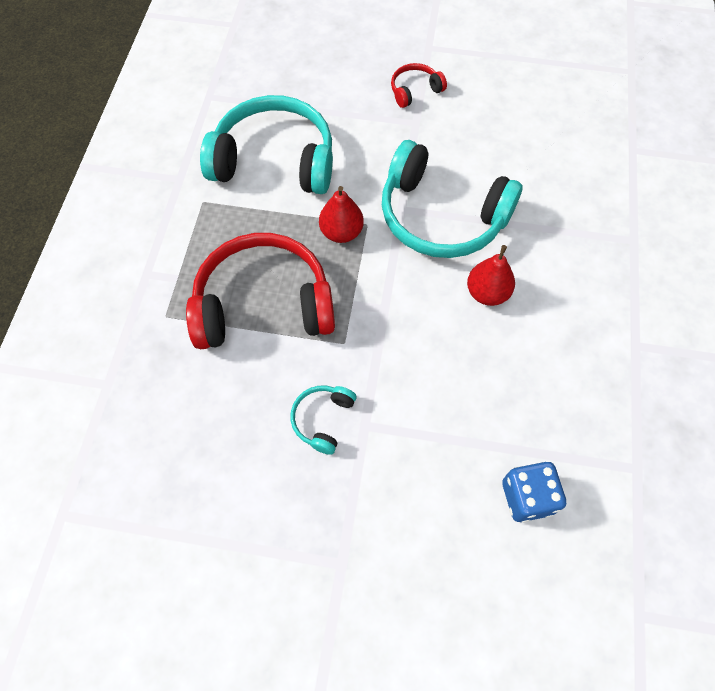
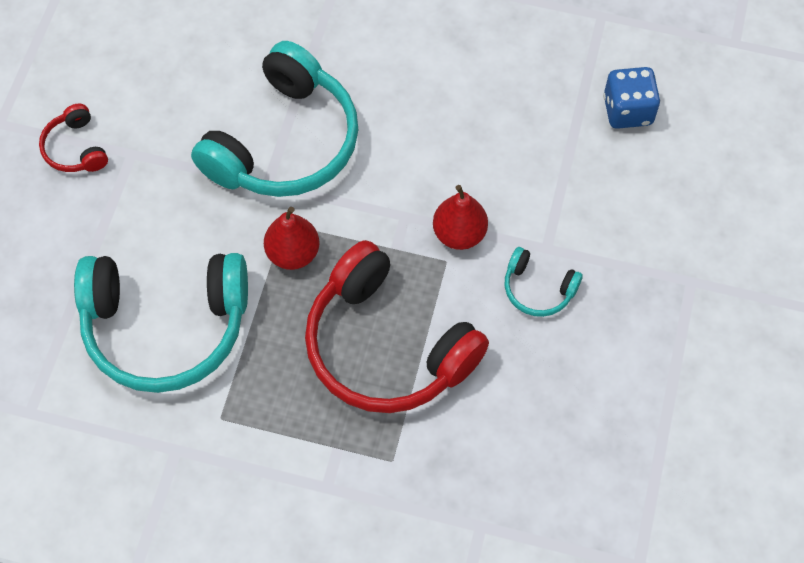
camera: 85 degrees left, 0 degrees up
red headphones [186,233,335,349] -> red headphones turned 45 degrees counterclockwise [305,240,489,413]
turquoise headphones [200,95,333,194] -> turquoise headphones turned 105 degrees counterclockwise [74,253,248,393]
red pear [467,245,515,306] -> red pear moved to [433,185,488,250]

